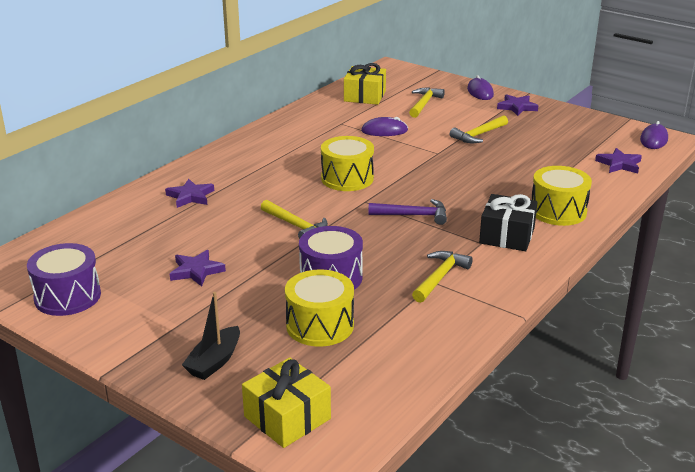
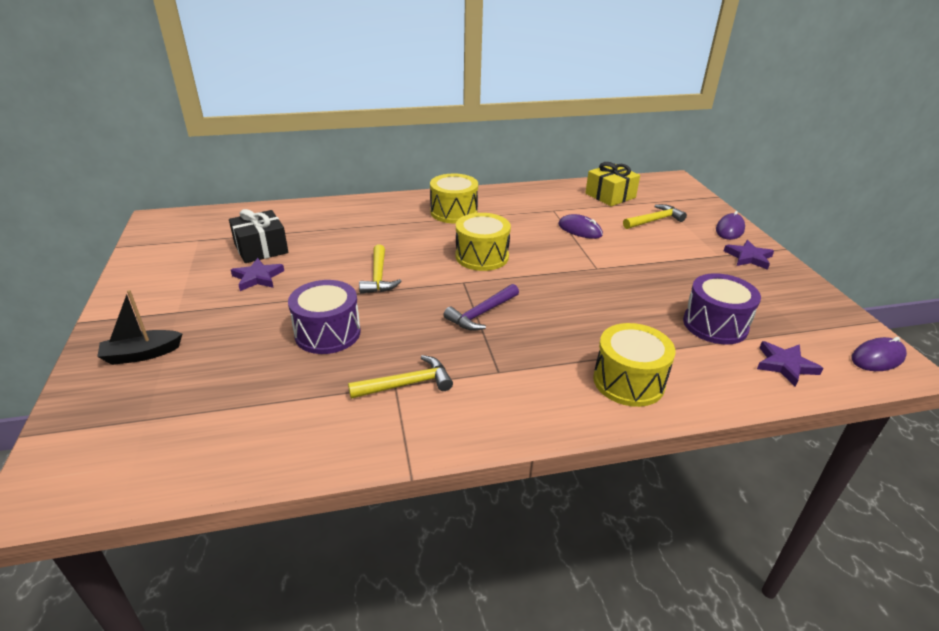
camera: 40 degrees right, 5 degrees up
purple drum [27,243,101,316] -> purple drum moved to [683,273,761,345]
purple star [165,179,214,208] -> none
yellow gift [242,357,331,448] -> none
yellow drum [285,269,354,347] -> yellow drum moved to [430,174,478,223]
purple hammer [368,199,447,225] -> purple hammer turned 90 degrees clockwise [444,284,519,330]
yellow hammer [450,115,508,143] -> none
black gift [479,194,538,251] -> black gift moved to [229,209,288,263]

